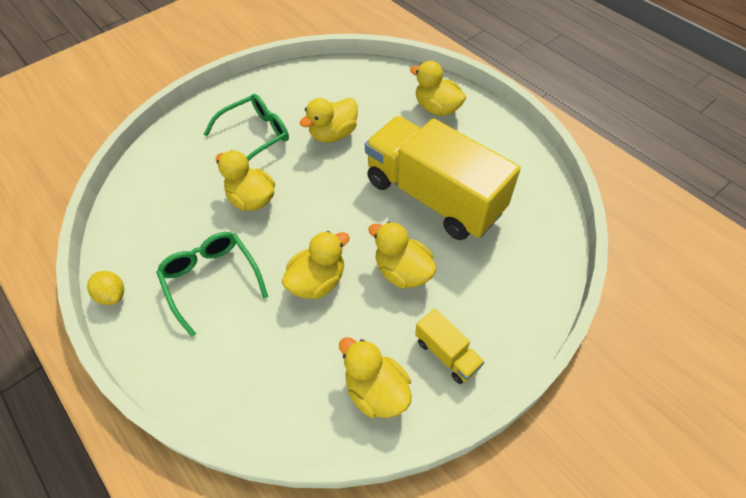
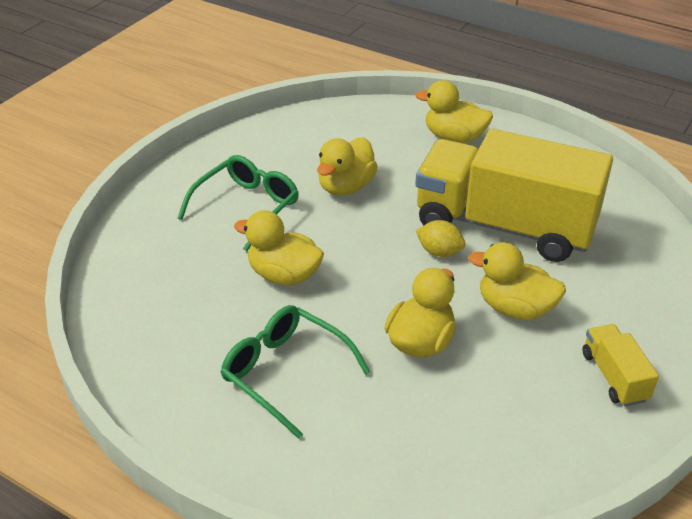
camera: 20 degrees left, 15 degrees down
yellow lemon [87,271,124,305] -> yellow lemon moved to [416,220,466,257]
yellow duck [339,337,412,418] -> none
yellow truck [415,309,484,384] -> yellow truck turned 135 degrees counterclockwise [582,324,659,407]

